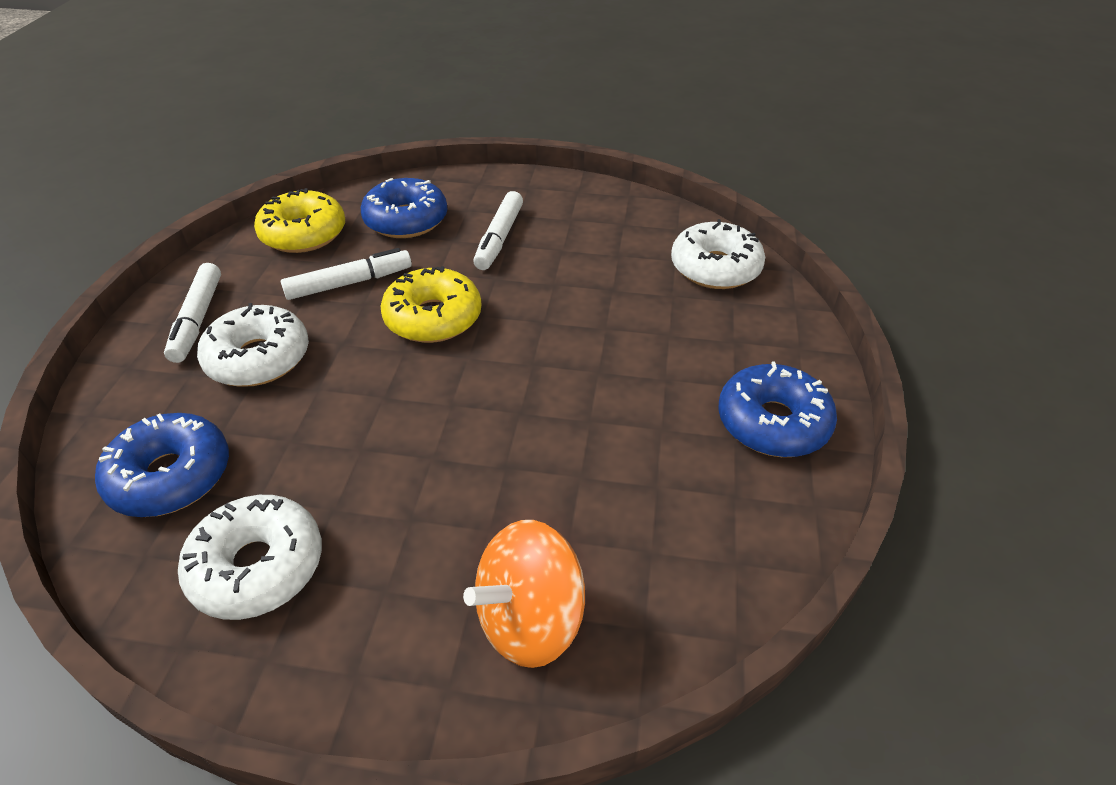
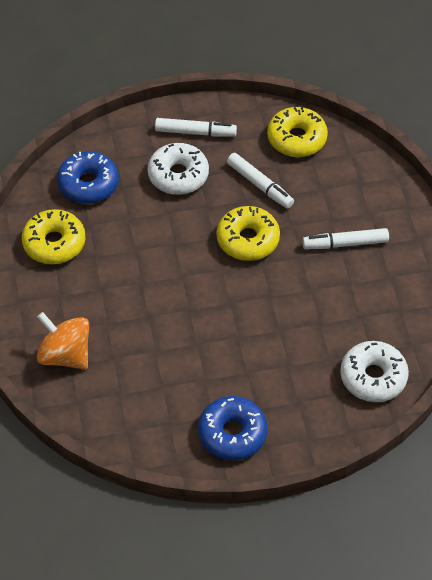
camera: 70 degrees right, 10 degrees up
white marker [164,263,221,363] -> white marker turned 150 degrees counterclockwise [155,118,237,137]
white donut [178,495,322,620] -> yellow donut [22,209,86,264]
blue donut [361,178,447,238] -> none

